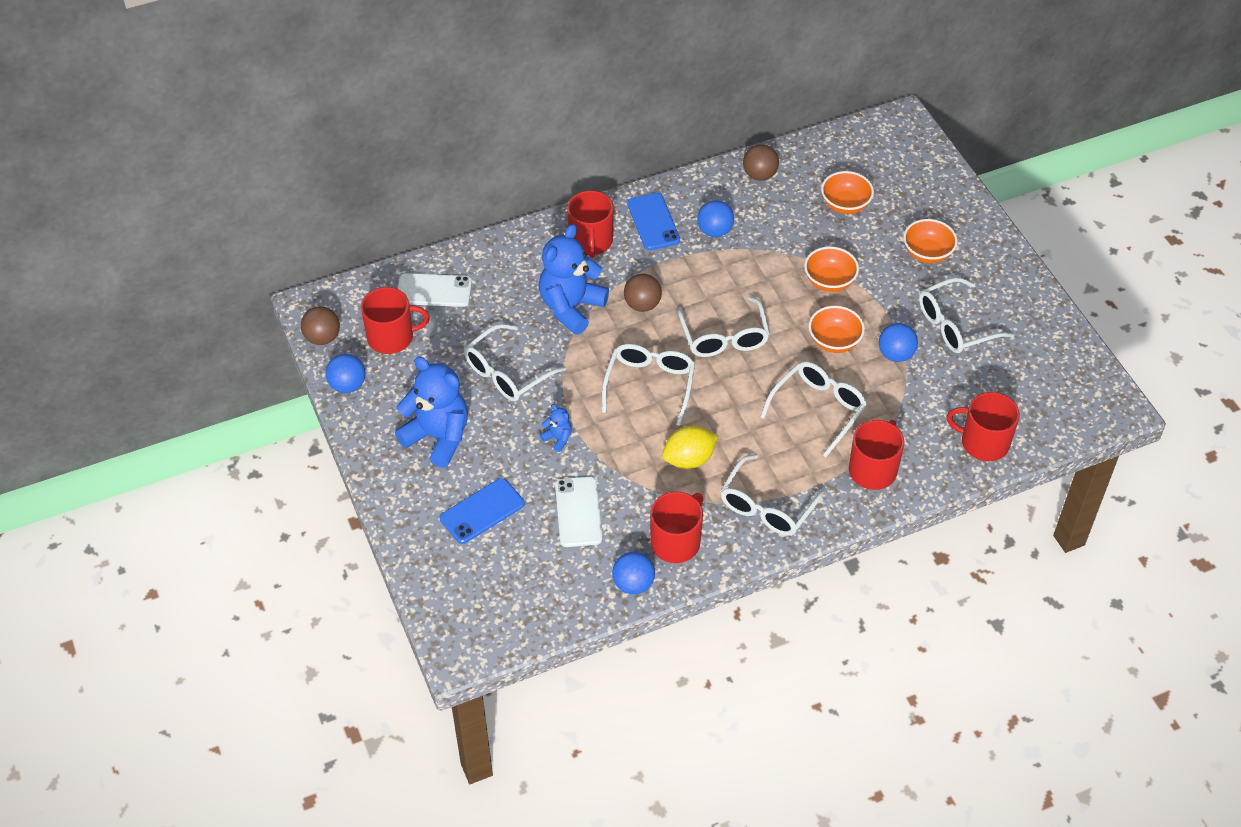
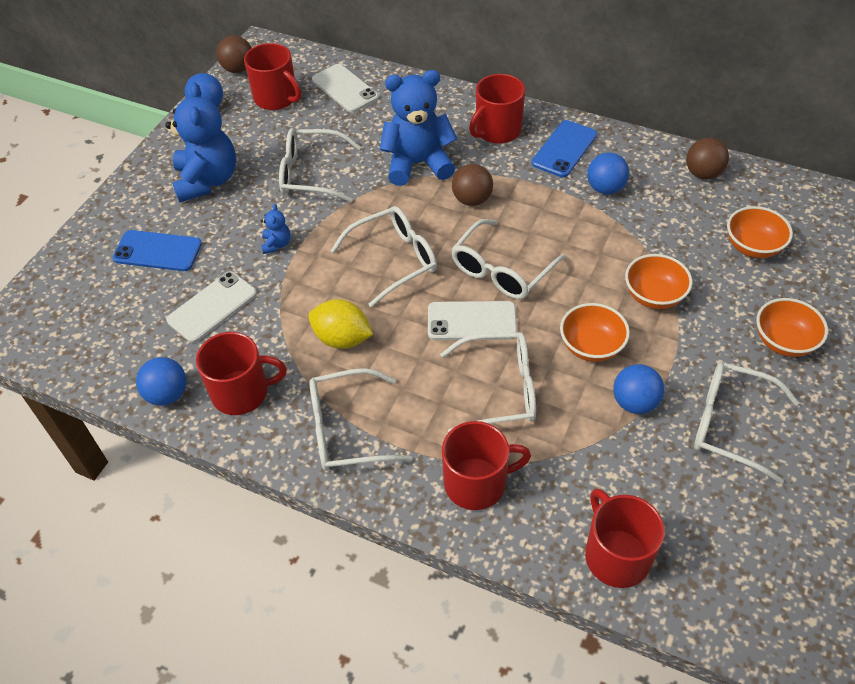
camera: 50 degrees right, 0 degrees up
none -> white phone [428,301,517,340]

